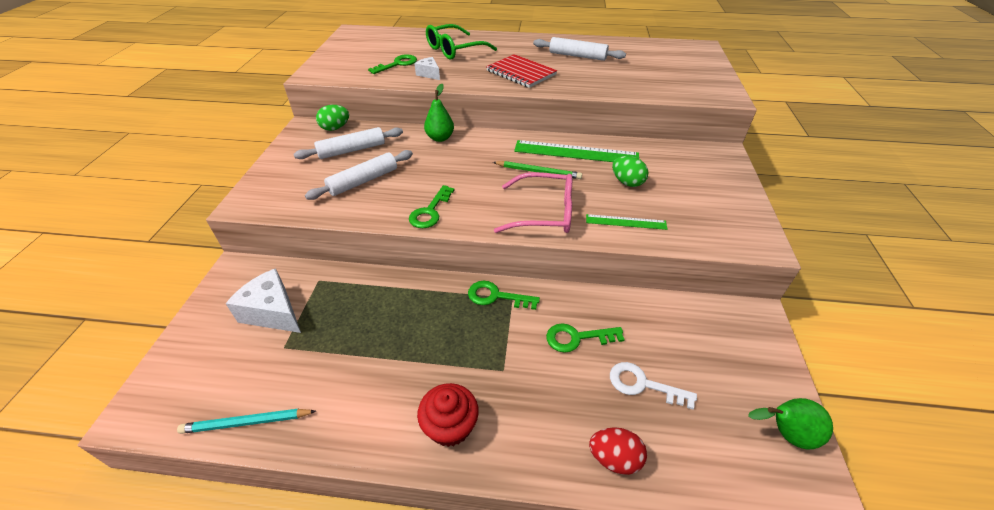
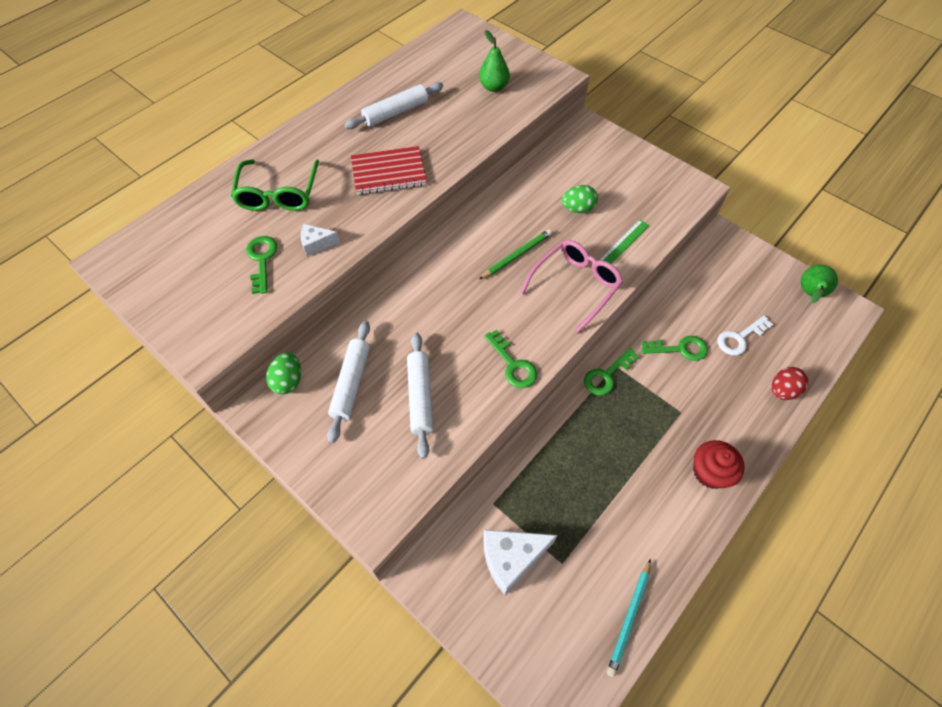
camera: 55 degrees left, 15 degrees up
green pear [424,84,454,142] -> green pear moved to [479,30,510,92]
green ruler [514,140,639,162] -> none
green key [546,323,625,353] -> green key turned 120 degrees counterclockwise [641,336,708,361]

